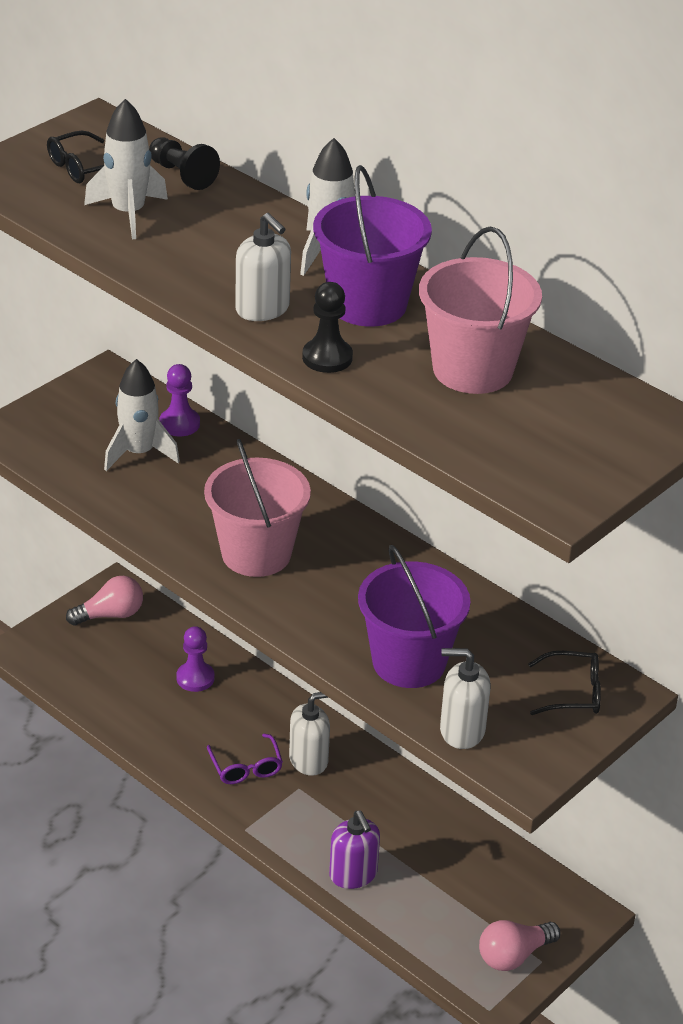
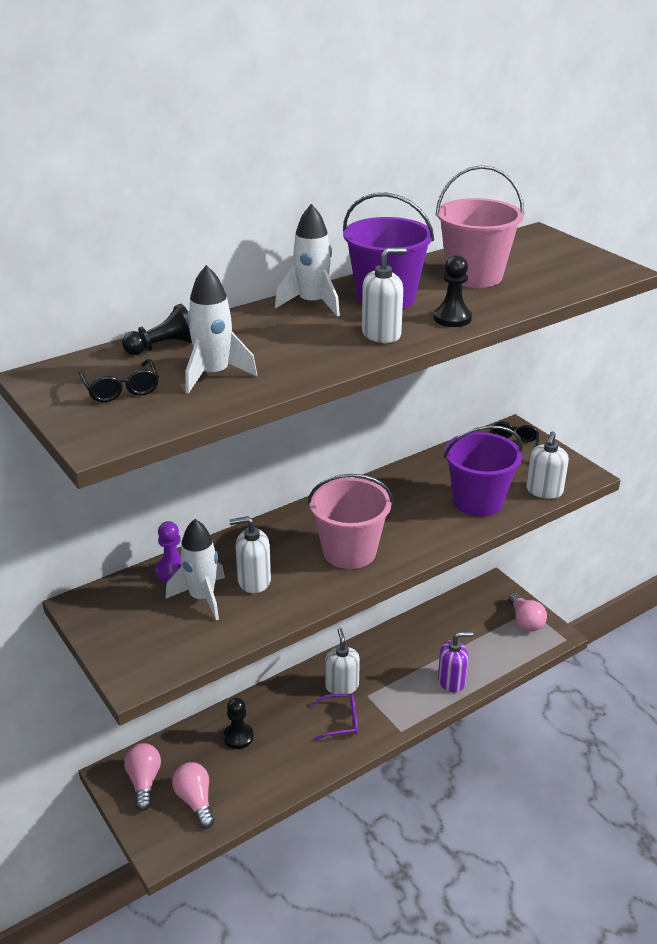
camera: 75 degrees left, 5 degrees down
purple pawn [176,626,215,692] -> black pawn [223,698,254,749]
none -> pink light bulb [172,762,215,829]
none -> white soap dispenser [229,516,271,593]

